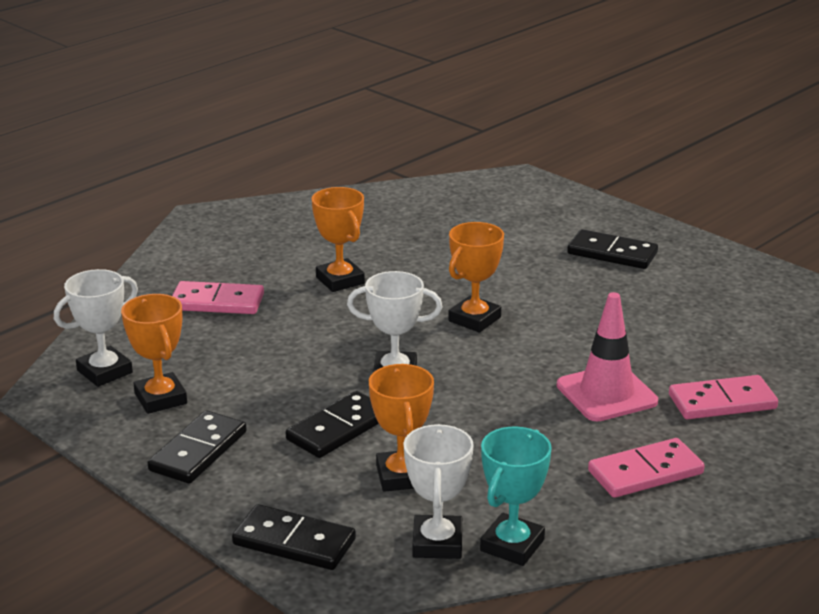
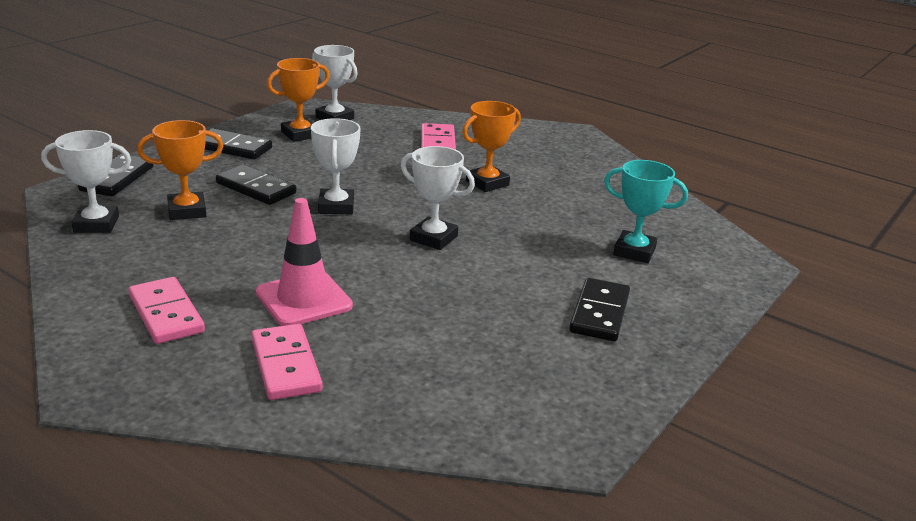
camera: 80 degrees right, 0 degrees up
orange trophy [449,222,504,332] -> white trophy [401,146,475,250]
turquoise trophy [480,426,552,566] -> turquoise trophy moved to [604,160,688,263]

